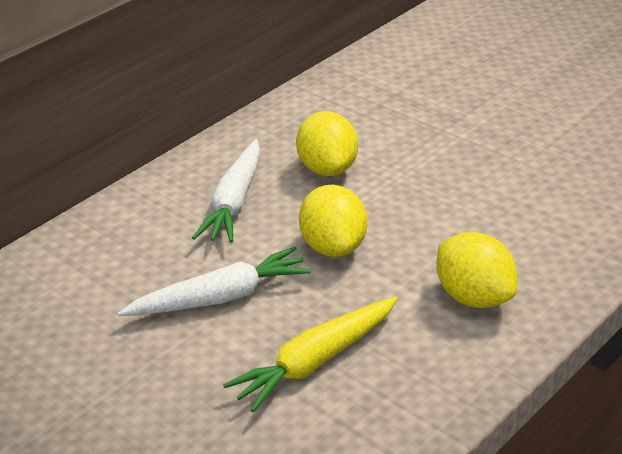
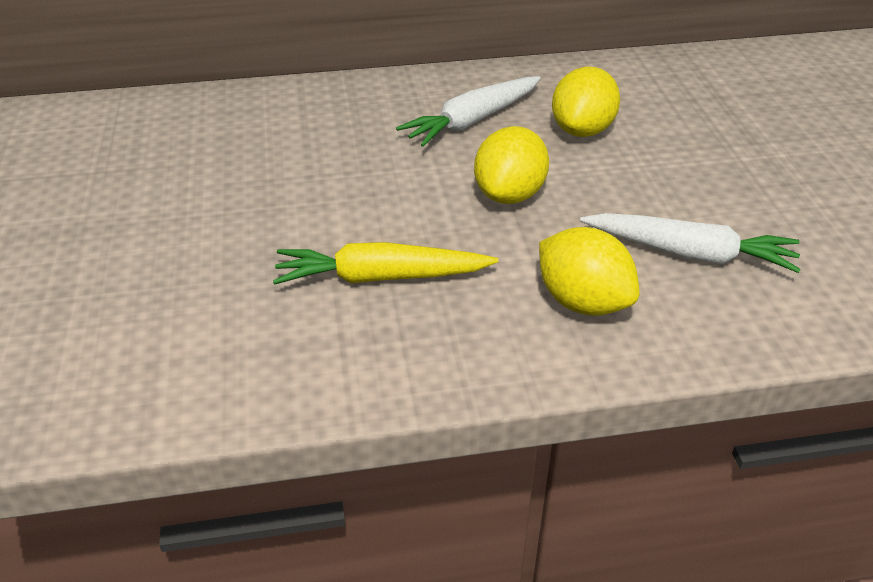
camera: 35 degrees right, 5 degrees up
white carrot [118,247,311,316] -> white carrot moved to [580,213,801,273]
yellow lemon [437,232,517,308] -> yellow lemon turned 45 degrees counterclockwise [539,227,639,316]

